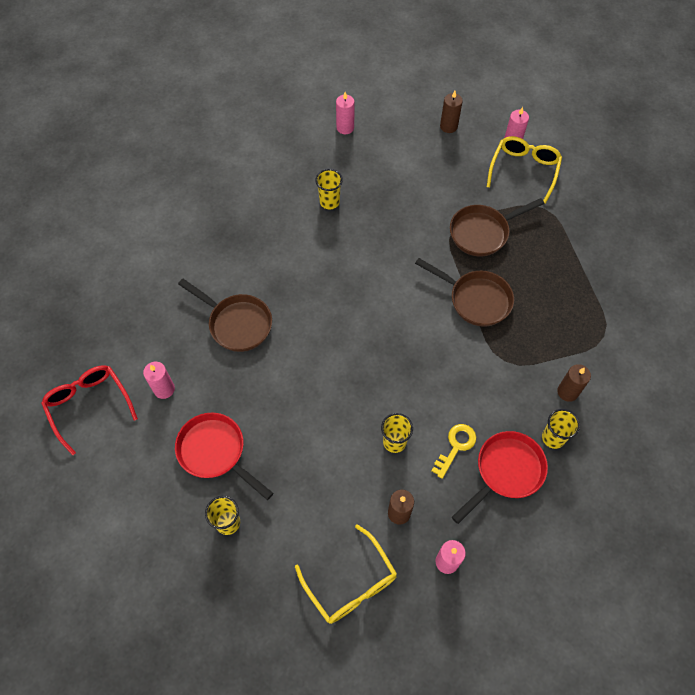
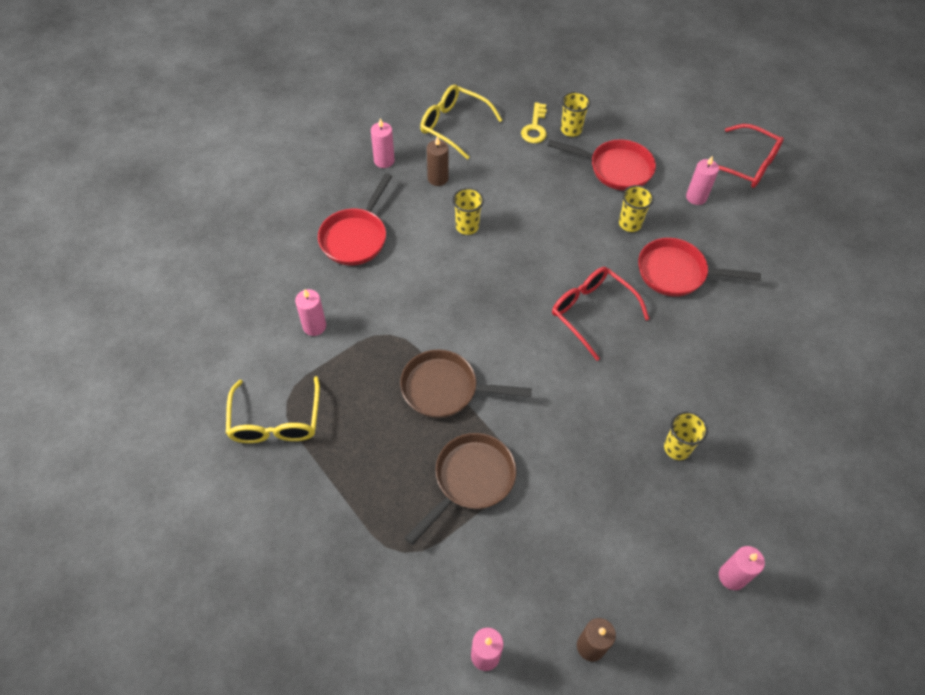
camera: 155 degrees right, 5 degrees down
brown pan [178,279,272,352] -> red pan [638,238,761,297]
yellow key [432,424,476,479] -> yellow key moved to [521,102,547,143]
yellow glasses [487,136,562,204] -> yellow glasses moved to [226,376,320,443]
yellow cup [542,409,580,449] -> yellow cup moved to [619,185,654,232]
brown candle [557,364,591,402] -> pink candle [295,289,326,336]
none -> red glasses [552,267,649,361]

